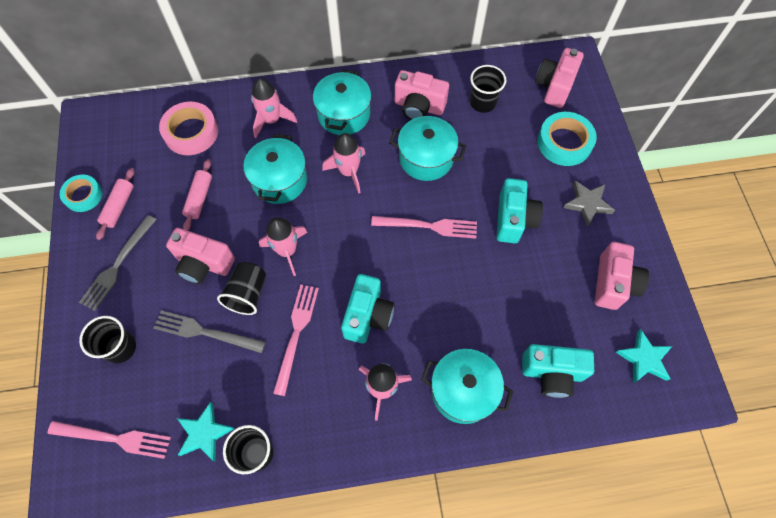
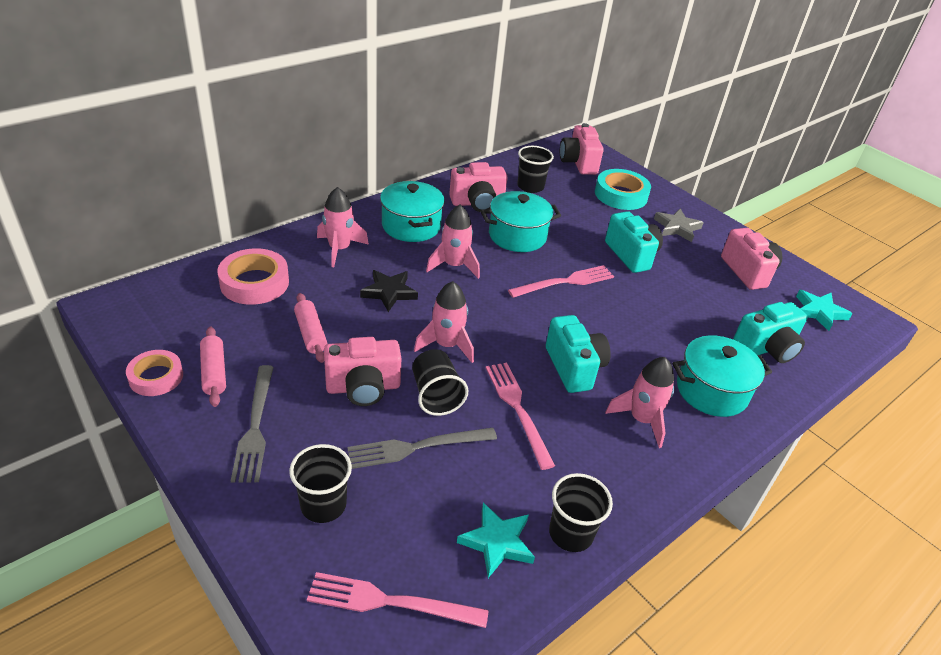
camera: 35 degrees left, 25 degrees down
pink fork [47,421,171,459] -> pink fork turned 150 degrees counterclockwise [307,572,489,628]
turquoise tape [60,175,102,212] -> pink tape [126,350,183,396]
turquoise pot [243,134,307,204] -> black star [360,270,418,312]

